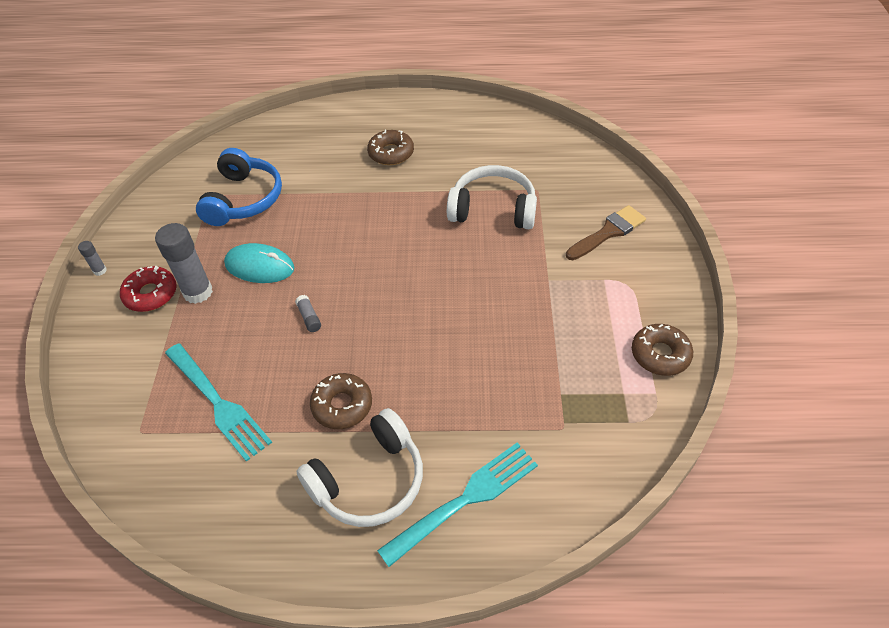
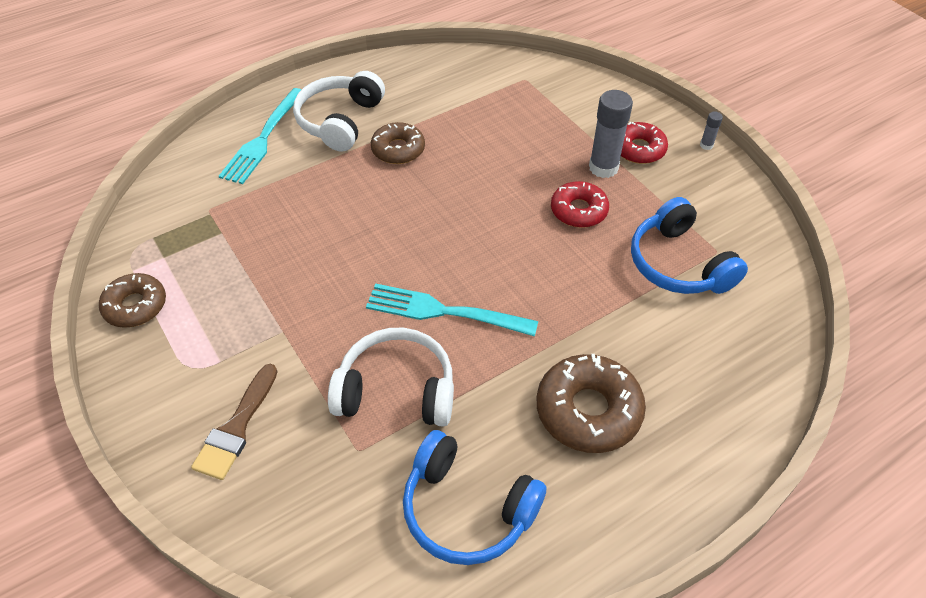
camera: 145 degrees right, 0 degrees up
turquoise fork [165,343,272,462] -> turquoise fork moved to [366,284,538,337]
turquoise mouse [224,243,294,283] -> red donut [551,181,609,228]
grey glue stick [295,295,321,332] -> none
brown donut [367,130,414,165] -> brown donut [537,354,646,453], size x1.52
white headphones [447,165,537,229] -> white headphones turned 150 degrees counterclockwise [328,328,454,427]
none -> blue headphones [403,430,547,565]

